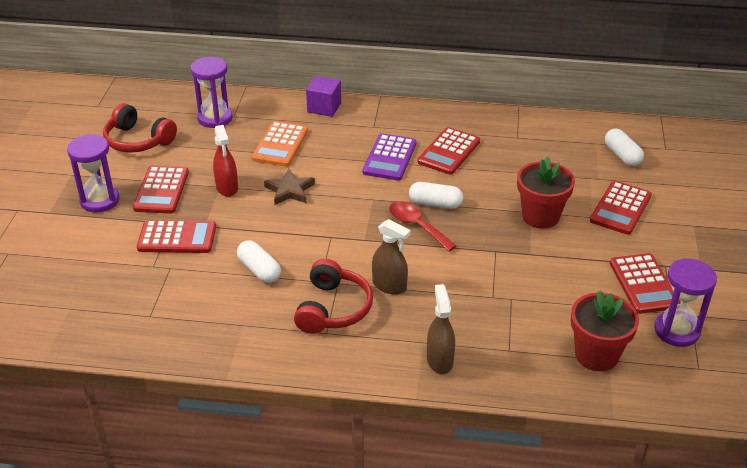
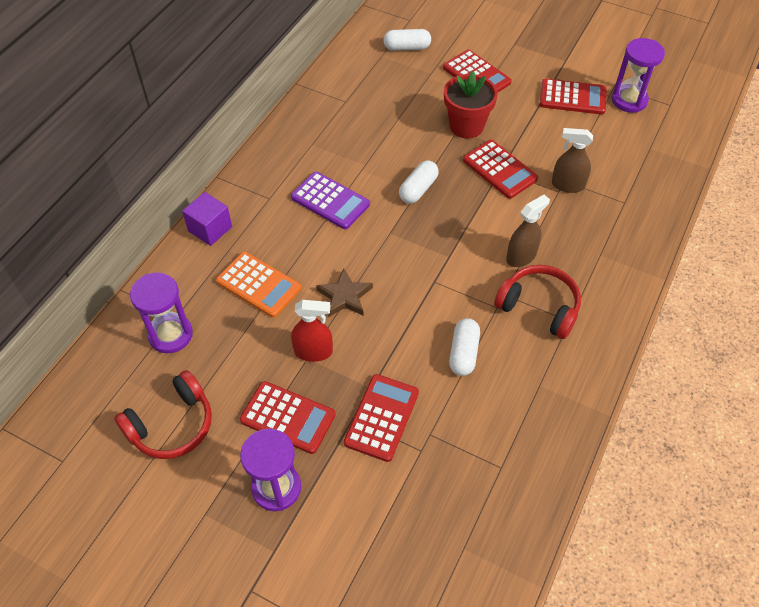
camera: 70 degrees left, 15 degrees up
white capsule [237,240,281,283] -> white capsule turned 60 degrees counterclockwise [449,318,480,376]
red spoon [389,201,457,252] -> none
red calculator [417,127,480,175] -> red calculator moved to [463,140,538,199]
brown spray bottle [427,284,455,374] -> brown spray bottle moved to [552,128,593,193]
red flower pot [571,290,639,371] -> none

